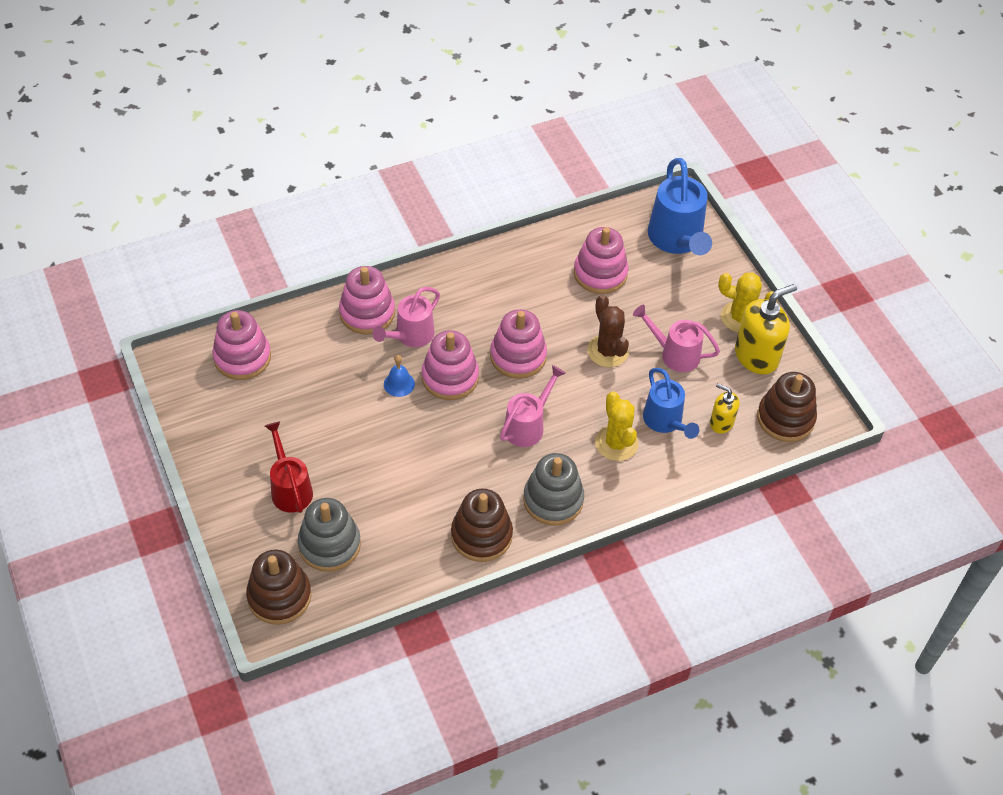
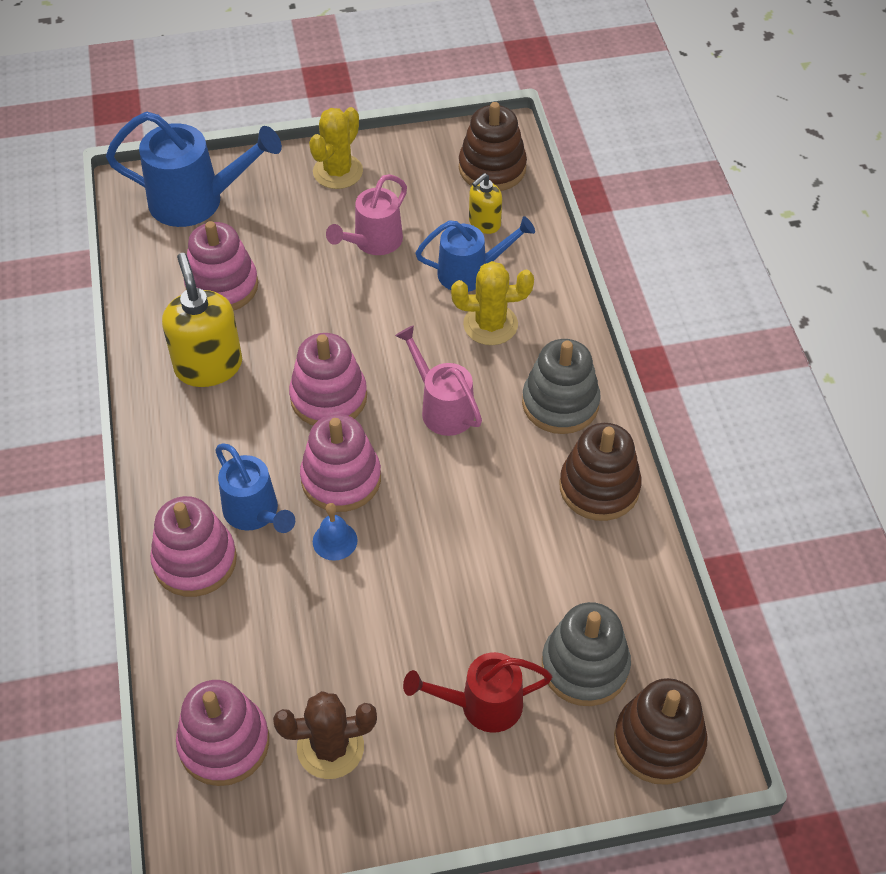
camera: 75 degrees left, 0 degrees up
pink watering can [372,287,440,347] -> blue watering can [215,443,295,533]
brown cactus [587,295,629,367] -> brown cactus moved to [273,691,377,779]
yellow soap dispenser [735,284,797,374] -> yellow soap dispenser moved to [162,253,242,387]

